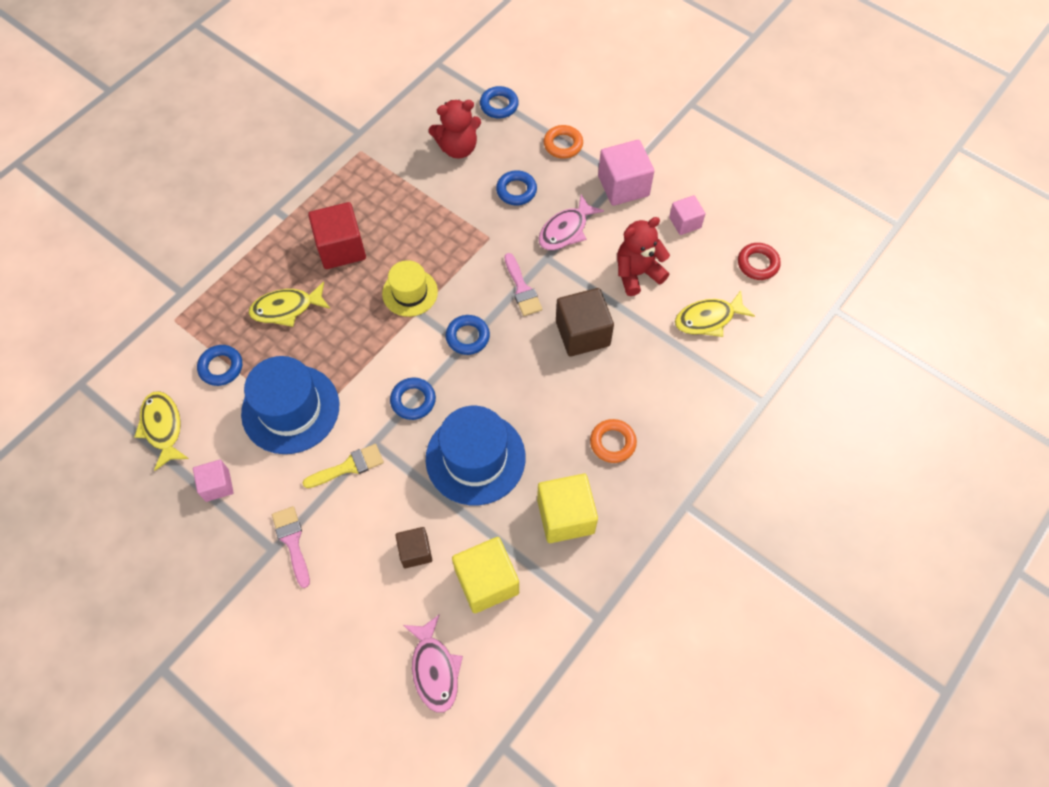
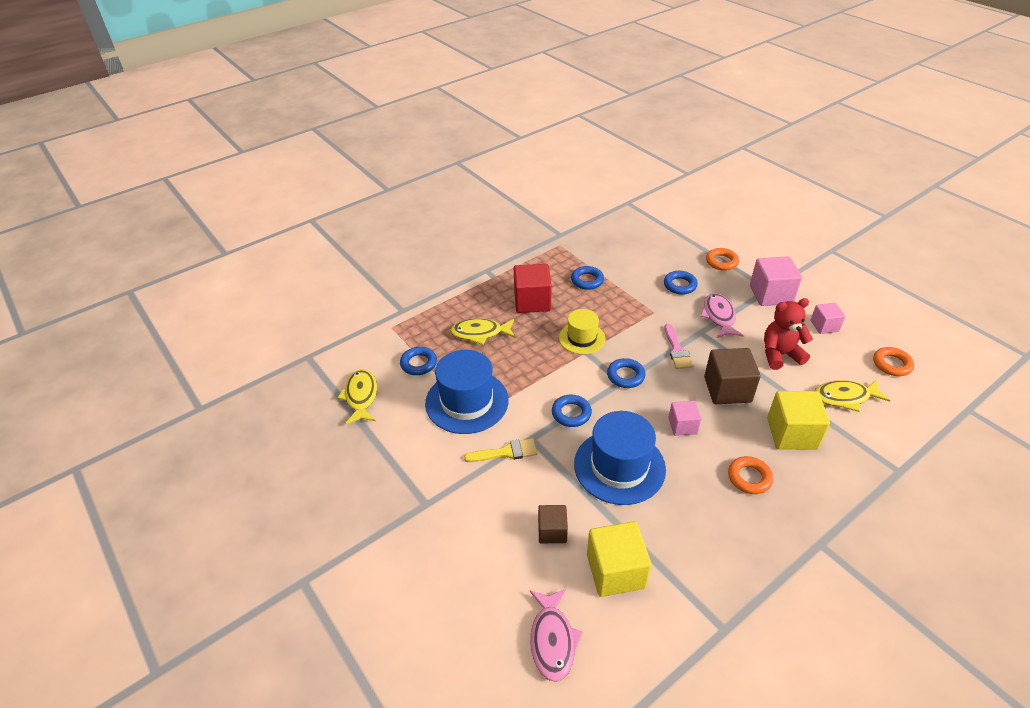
camera: 15 degrees right, 20 degrees down
pink cube [193,460,233,502] -> pink cube moved to [669,401,701,436]
pink brush [272,506,310,588] -> none
red teddy bear [429,100,481,159] -> none
blue ring [480,86,519,119] -> blue ring moved to [571,266,604,290]
yellow cube [537,474,598,543] -> yellow cube moved to [767,391,830,450]
pink fish [538,194,604,250] -> pink fish turned 120 degrees clockwise [700,293,744,338]
red ring [738,243,781,280] -> orange ring [873,347,914,376]

